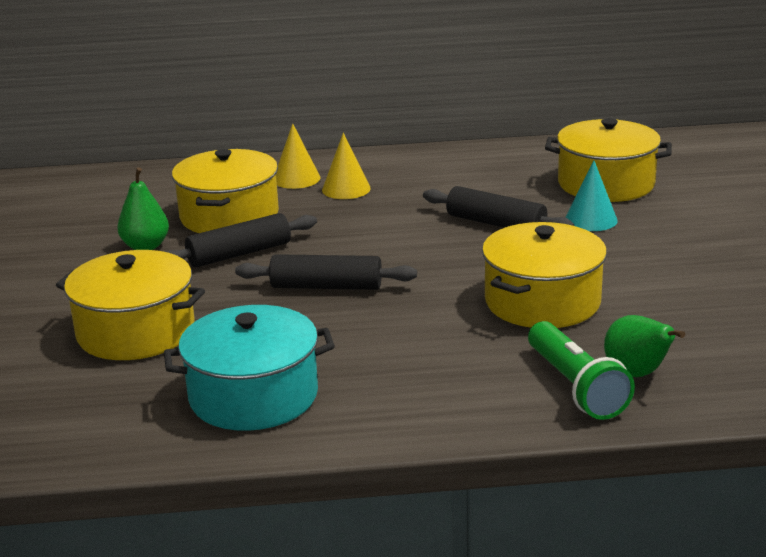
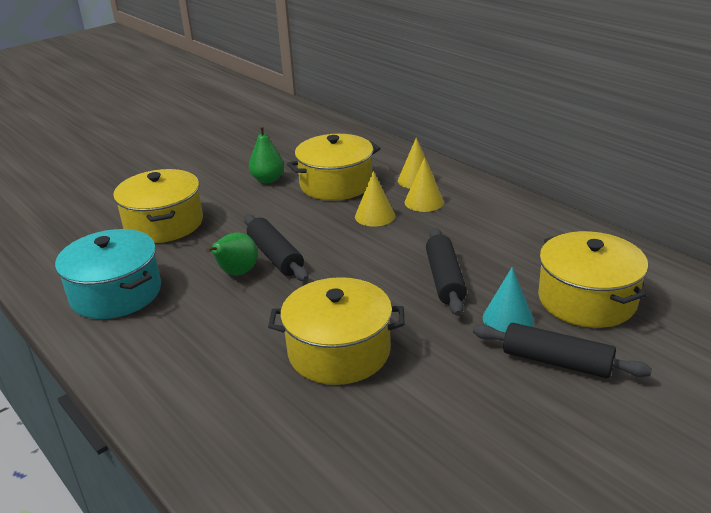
camera: 55 degrees right, 5 degrees up
black rolling pin [163,213,317,267] -> black rolling pin moved to [473,323,652,378]
green flashlight [528,321,635,420] -> none
green pear [604,315,685,377] -> green pear moved to [206,232,258,275]
none -> yellow cone [355,171,395,226]

